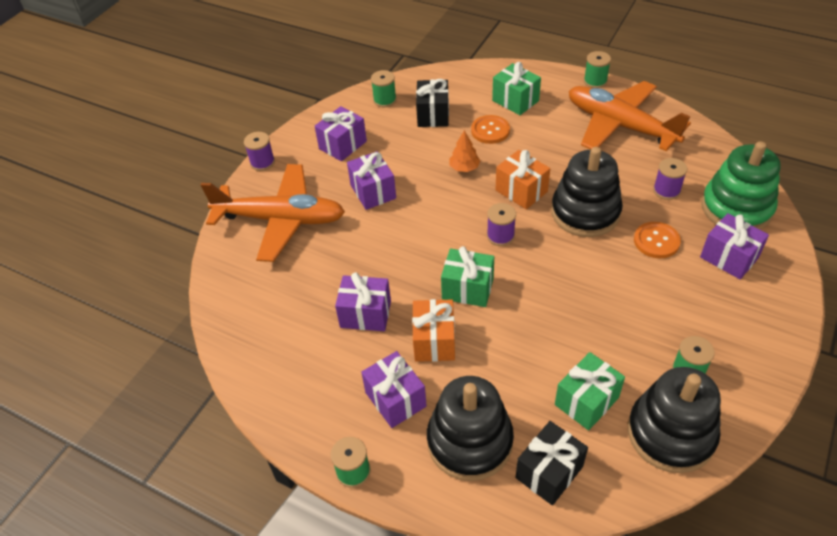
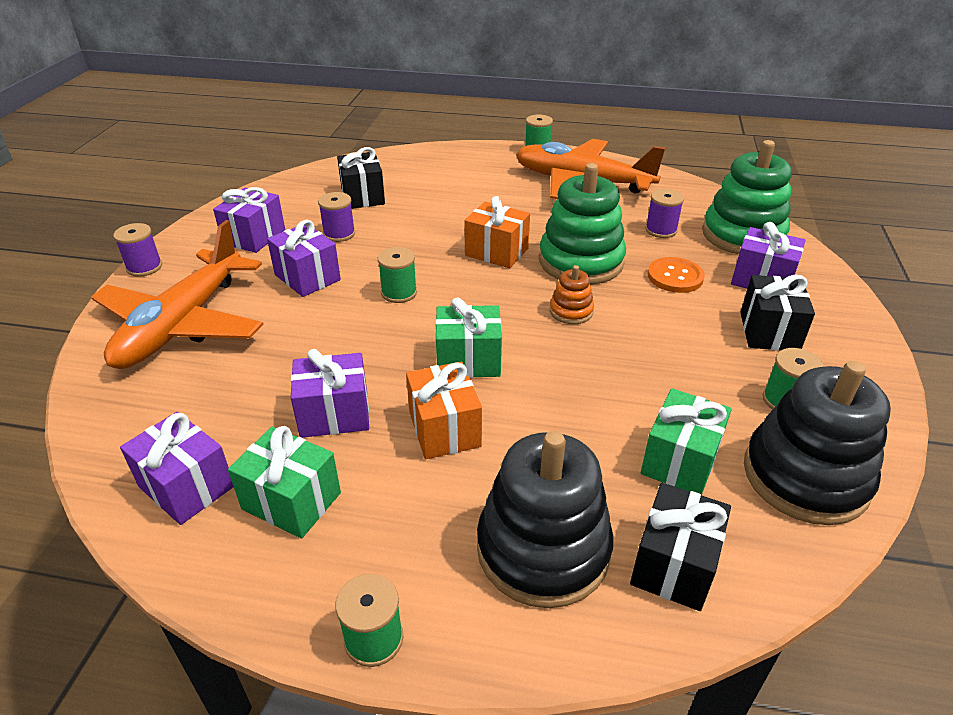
camera: 20 degrees left, 10 degrees down
orange plane [201,164,345,262] -> orange plane turned 120 degrees clockwise [91,220,264,369]
purple gift [361,351,427,428] -> purple gift moved to [120,412,234,525]
green spool [371,70,397,107] -> green spool moved to [378,247,417,303]
orange tree [449,130,480,172] -> none
orange button [471,115,510,144] -> none
purple spool [487,203,516,246] -> purple spool moved to [318,192,355,242]
green gift [492,62,541,115] -> green gift moved to [228,426,341,538]
black stacking toy [551,147,623,237] -> green stacking toy [539,163,626,285]
none -> orange stacking toy [550,265,594,324]
none -> black gift [740,275,815,351]

